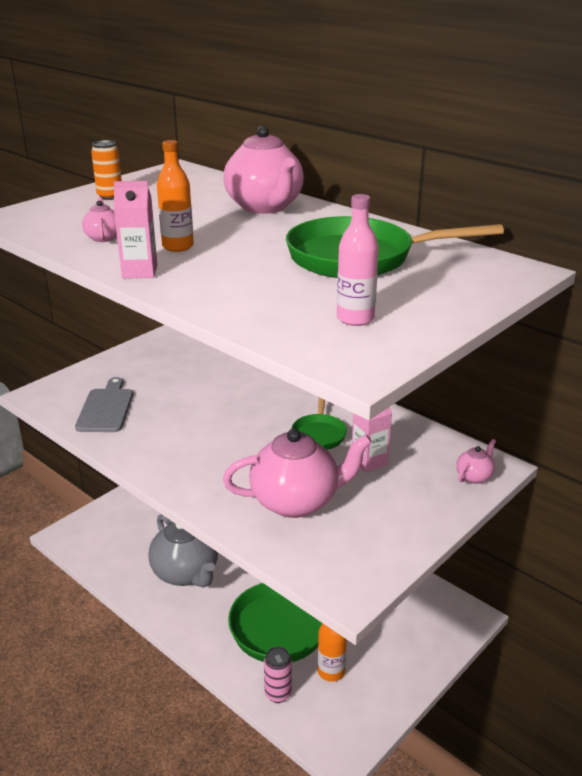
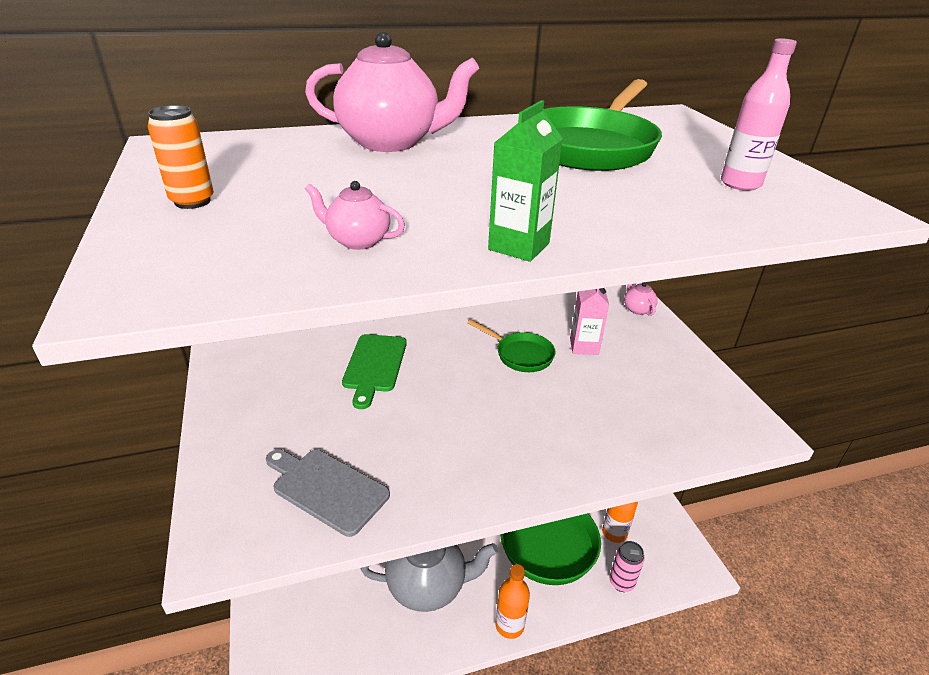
camera: 60 degrees left, 5 degrees up
pink carton [114,181,157,278] -> green carton [488,100,563,262]
orange bottle [157,140,194,252] -> orange bottle moved to [496,564,530,639]
pink teapot [223,429,372,518] -> none
none -> green cutting board [342,334,407,409]

